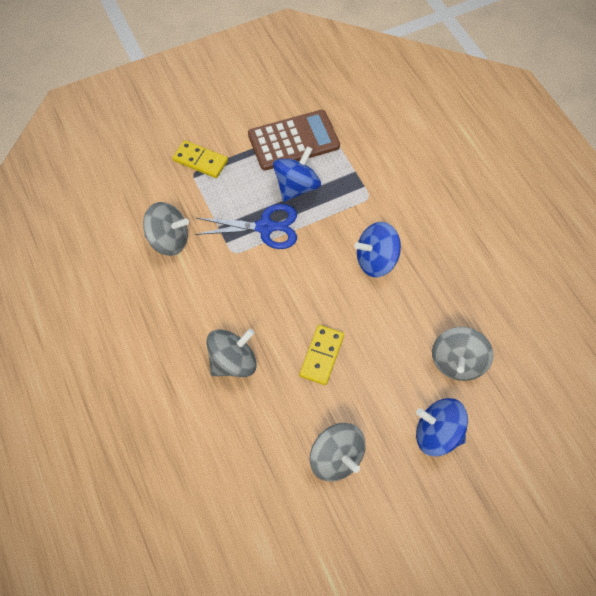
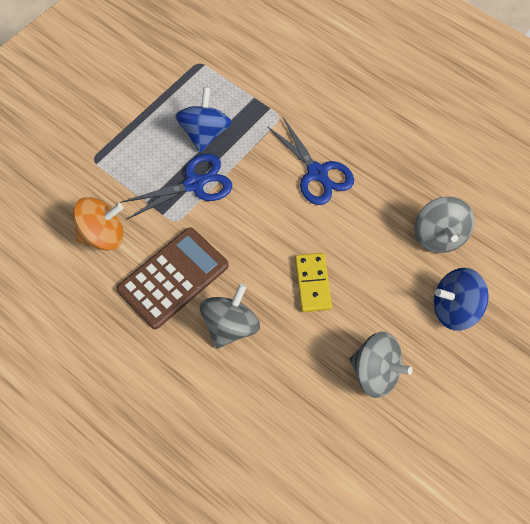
camera: 25 degrees left, 0 degrees up
grey spinning top [143,202,189,256] -> orange spinning top [73,197,124,251]
yellow domino [172,140,228,178] -> none
brown calculator [248,110,340,170] -> brown calculator moved to [117,227,229,329]
blue spinning top [354,222,401,277] -> blue scissors [267,117,354,205]

